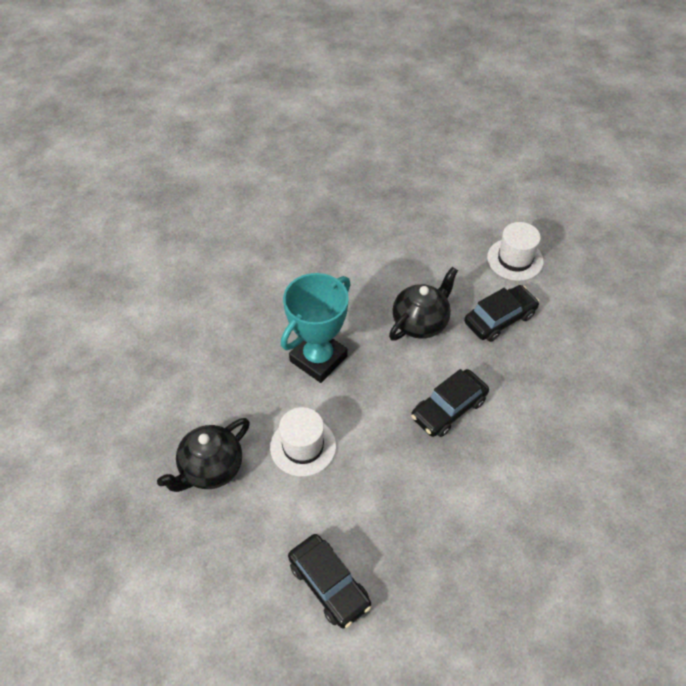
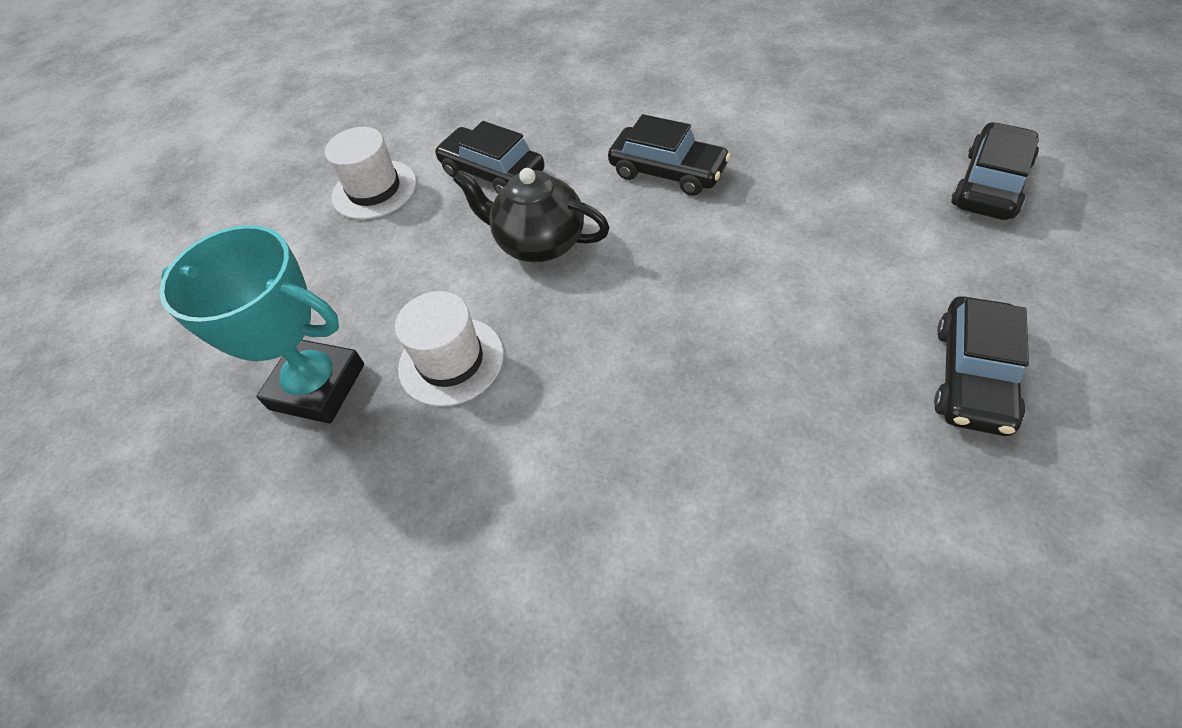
camera: 105 degrees left, 0 degrees up
black teapot [157,418,250,492] -> black car [934,296,1029,436]
white hat [270,407,336,477] -> white hat moved to [395,291,504,406]
turquoise trophy [281,273,351,383] -> turquoise trophy moved to [159,225,364,424]

